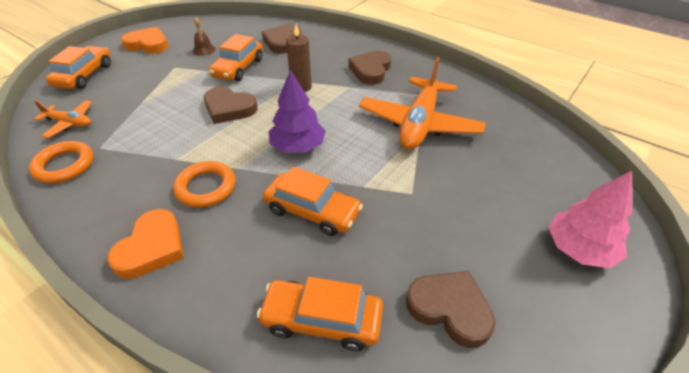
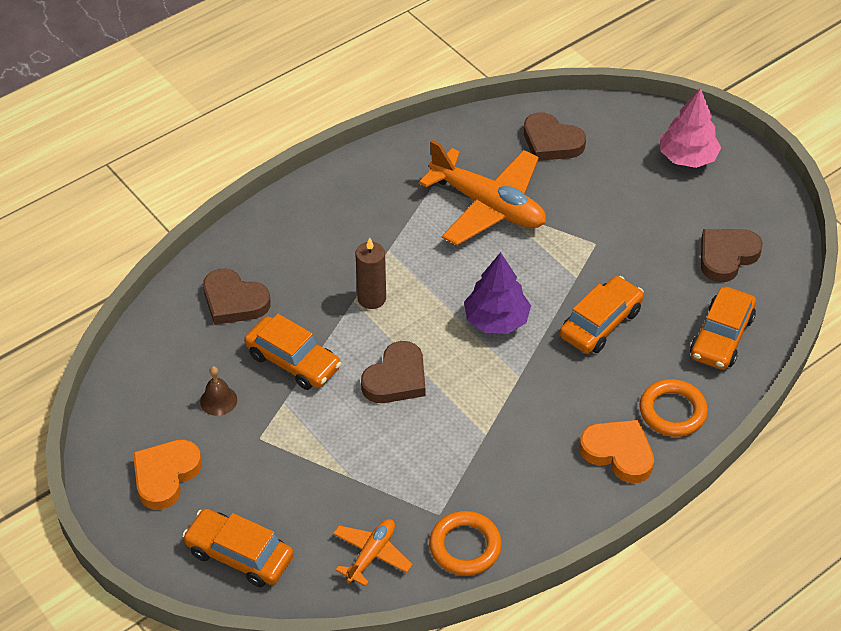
camera: 75 degrees left, 5 degrees up
orange ring [173,161,236,208] -> orange ring moved to [639,379,708,437]
brown heart [348,51,391,85] -> brown heart moved to [524,112,586,161]

